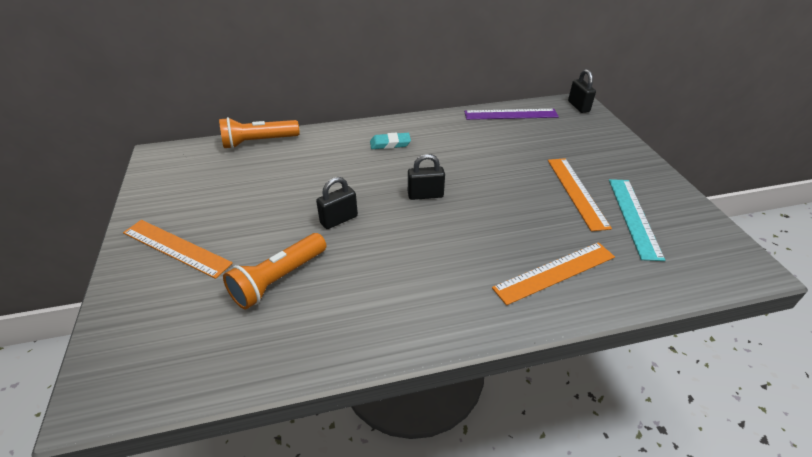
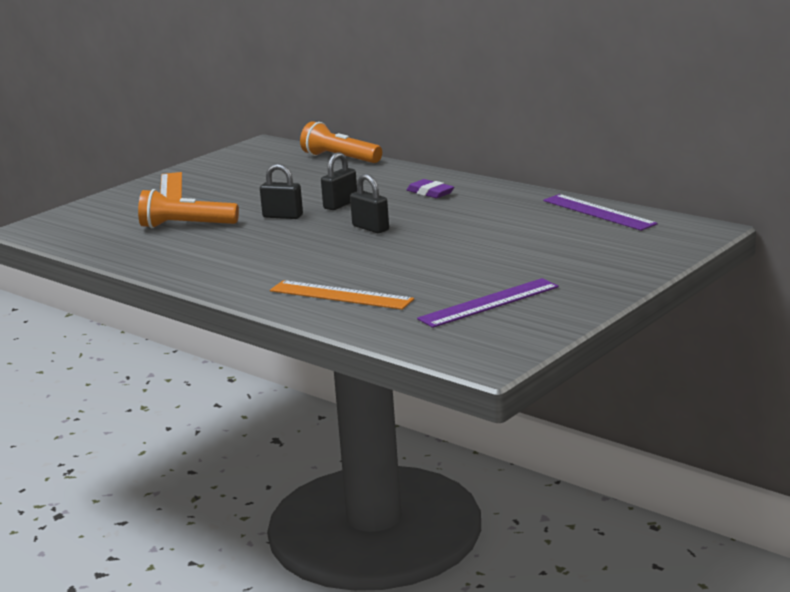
camera: 55 degrees right, 20 degrees down
turquoise eraser [370,133,411,149] -> purple eraser [407,179,454,198]
orange ruler [548,158,612,231] -> none
black padlock [568,69,596,113] -> black padlock moved to [321,152,357,210]
turquoise ruler [609,179,665,261] -> purple ruler [417,278,559,328]

